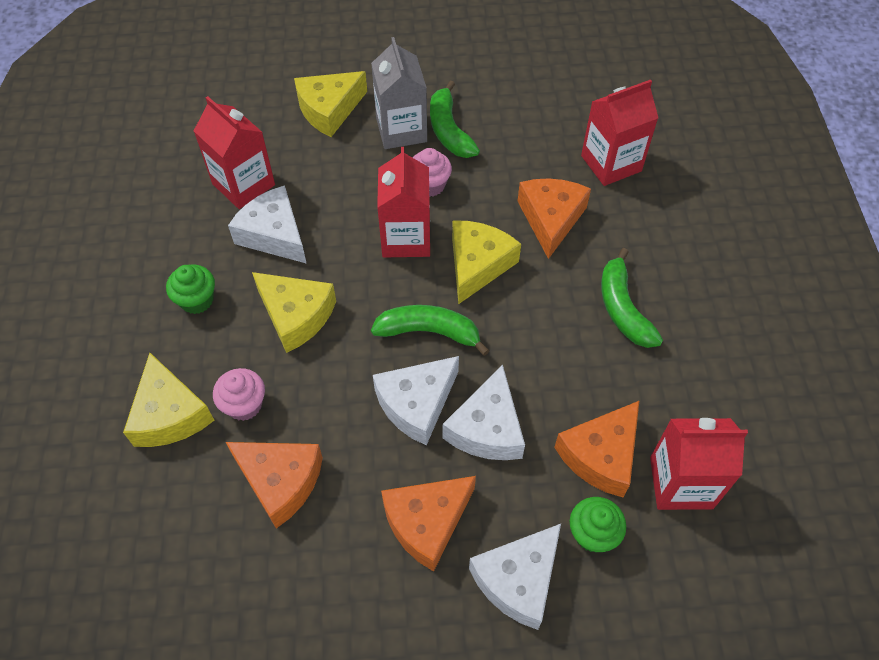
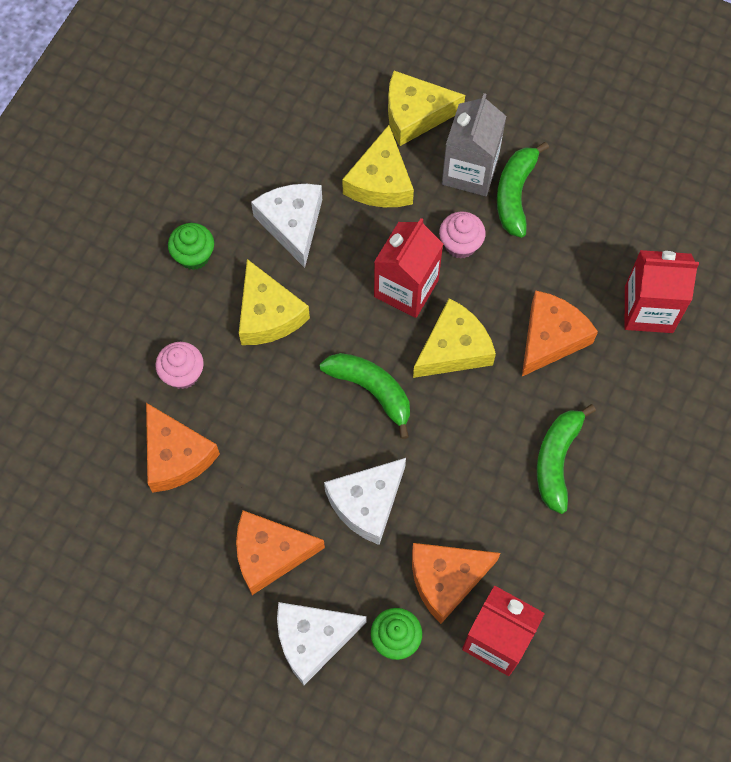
camera: 30 degrees right, 10 degrees up
yellow cheese [123,353,214,447] -> yellow cheese moved to [342,125,414,207]
red carton [194,96,275,209] -> none
white cheese [373,356,459,446] -> none

